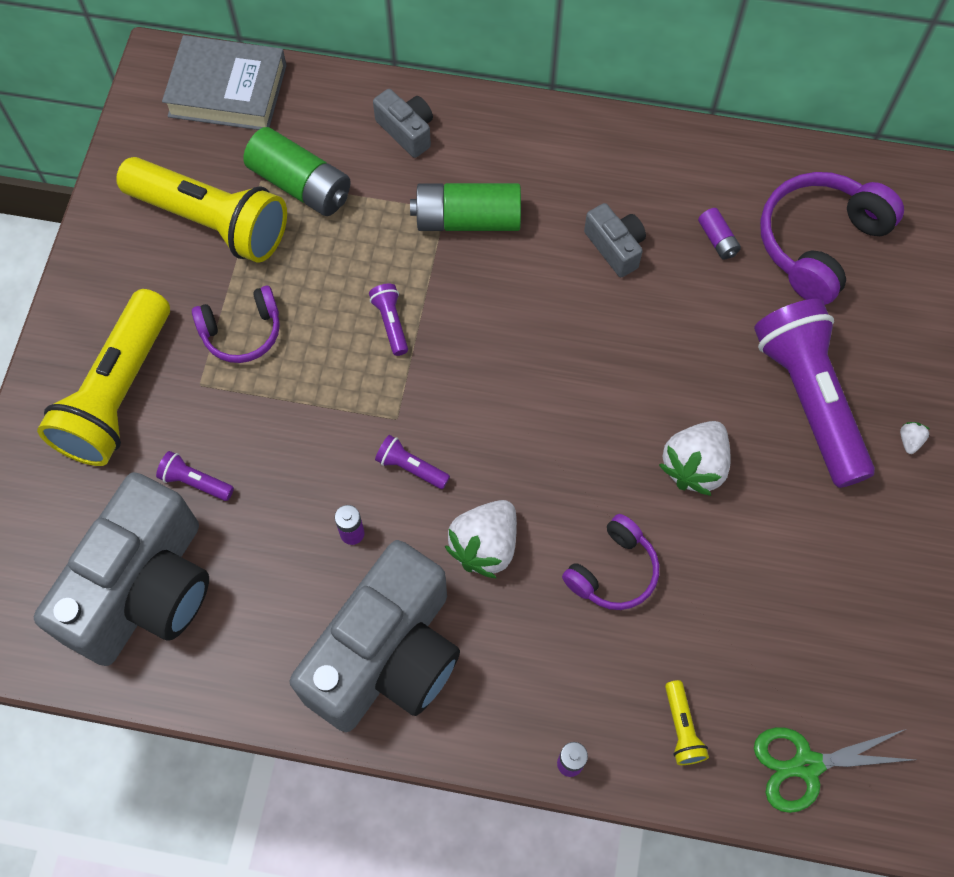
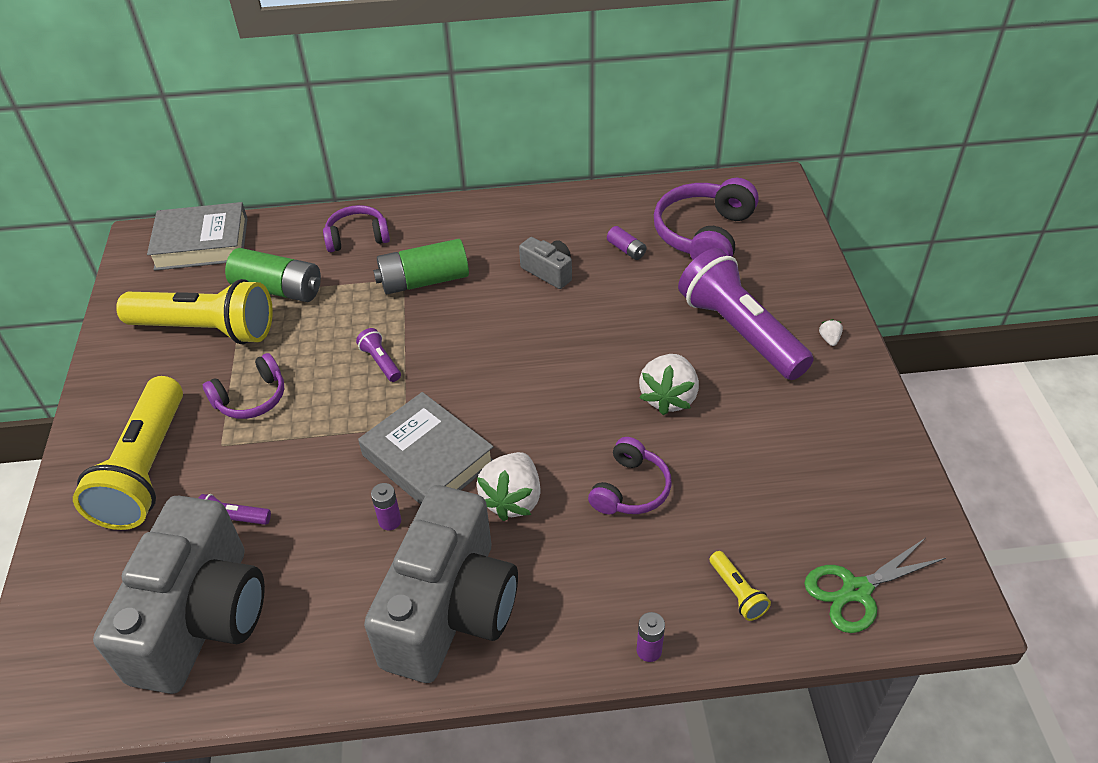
camera: 15 degrees left, 20 degrees down
grey camera [373,89,433,158] -> purple headphones [323,205,390,252]
purple flashlight [375,435,450,489] -> grey book [358,392,493,505]

